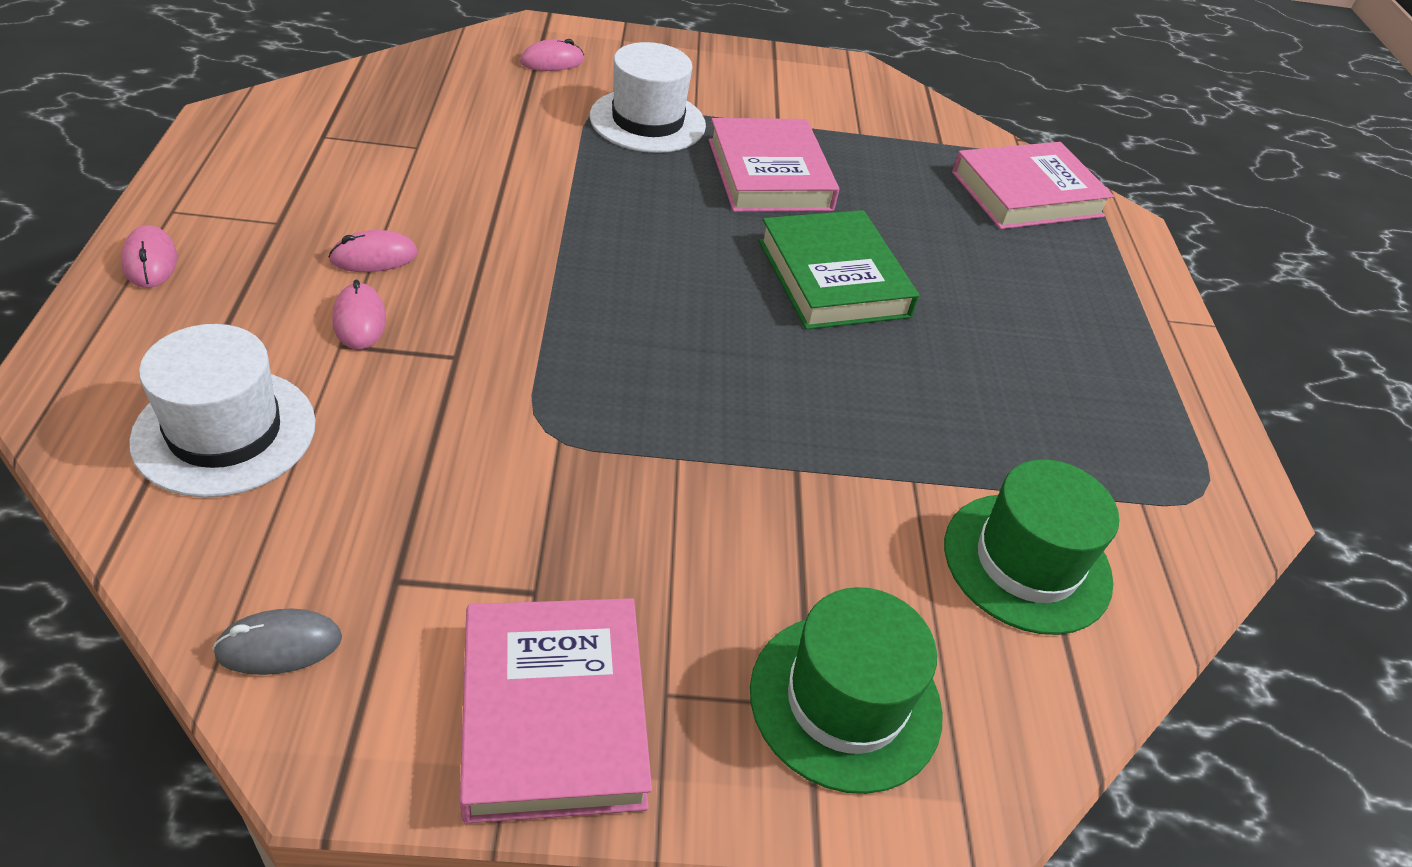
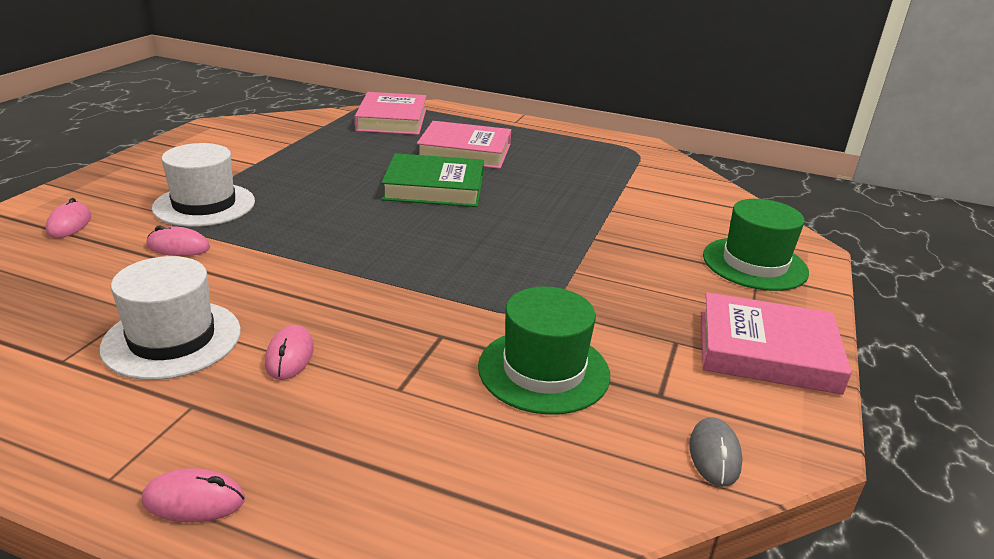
camera: 65 degrees left, 15 degrees down
white hat [129,324,316,497] -> white hat moved to [100,256,241,380]
pink mouse [332,280,386,350] -> pink mouse moved to [146,225,210,256]
pink book [709,118,839,212] -> pink book moved to [417,121,511,169]
green hat [944,459,1119,635] -> green hat moved to [478,287,610,415]

